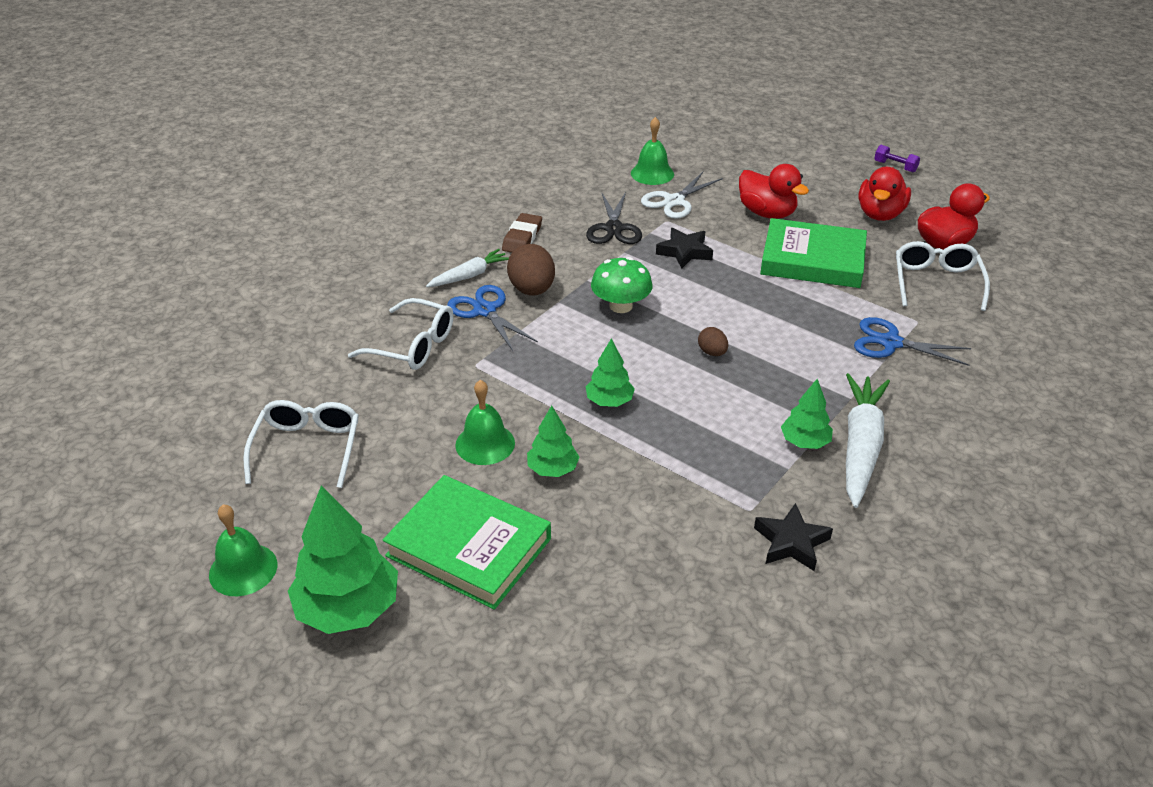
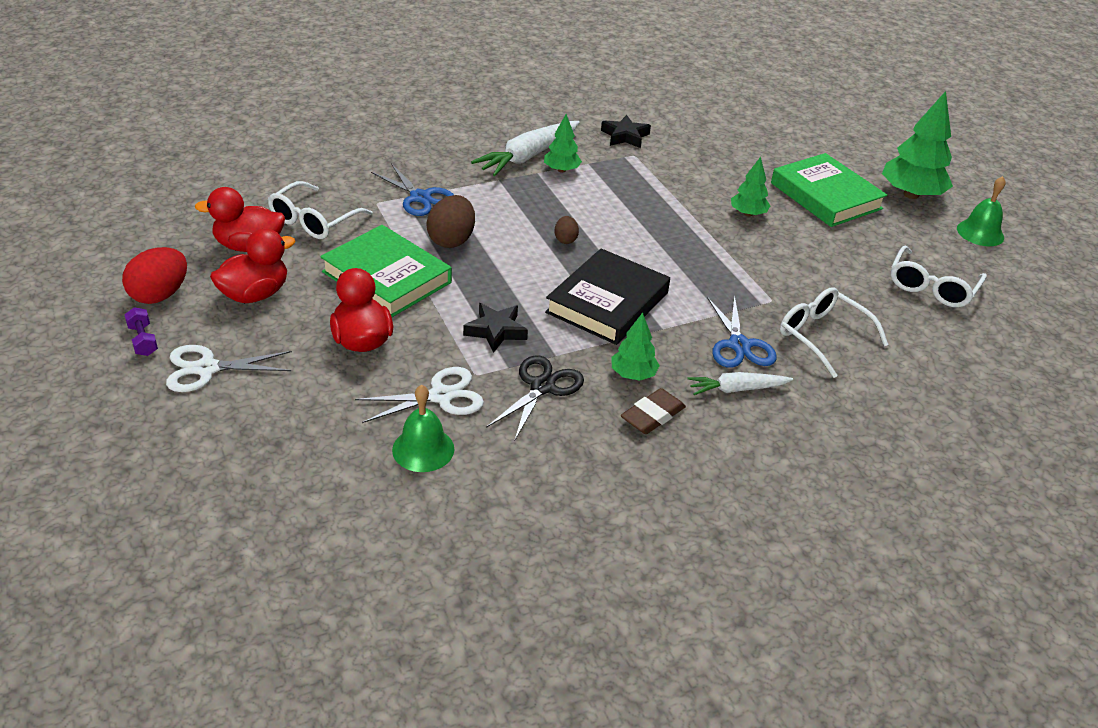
camera: 155 degrees left, 0 degrees up
green bell [455,380,515,465] -> none
brown egg [507,244,555,295] -> brown egg moved to [426,195,475,248]
green tree [586,338,635,407] -> green tree moved to [611,313,660,381]
green mushroom [591,257,652,313] -> black book [545,248,670,345]
none -> red egg [122,247,187,304]
none -> white scissors [166,345,292,392]

